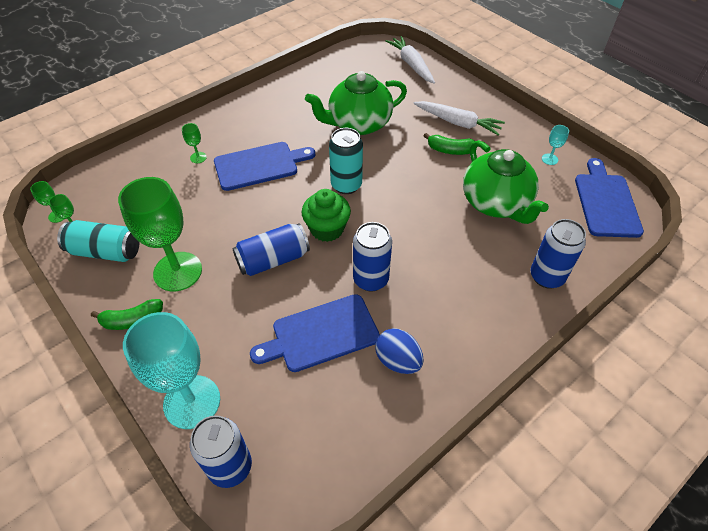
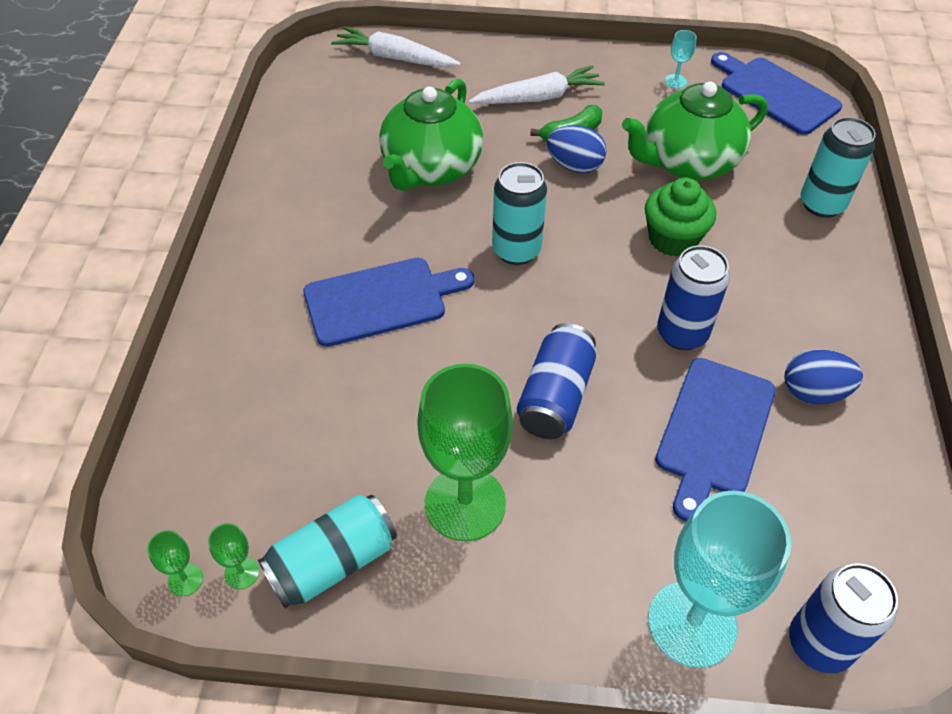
camera: 45 degrees left, 0 degrees up
green banana [91,299,163,330] -> none
green goblet [182,123,207,163] -> none
blue cutting board [214,142,315,191] -> blue cutting board turned 45 degrees clockwise [303,258,474,347]
green cupcake [302,189,351,242] -> green cupcake moved to [645,178,716,257]
green teapot [463,140,549,224] -> green teapot turned 135 degrees clockwise [622,81,768,180]
blue can [531,219,586,289] -> turquoise can [801,117,876,218]
none -> blue egg [547,125,607,173]

